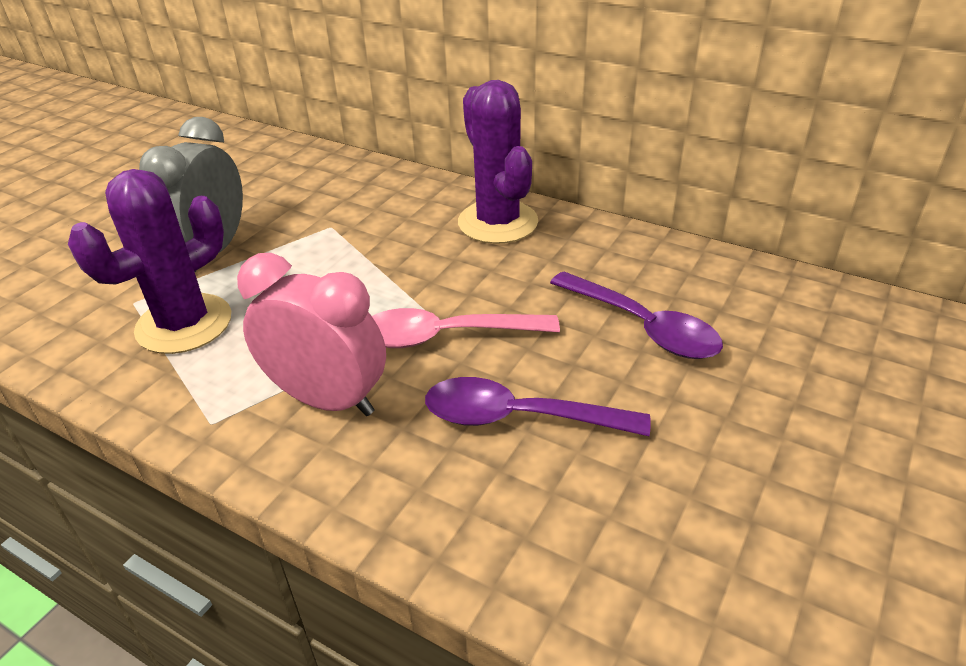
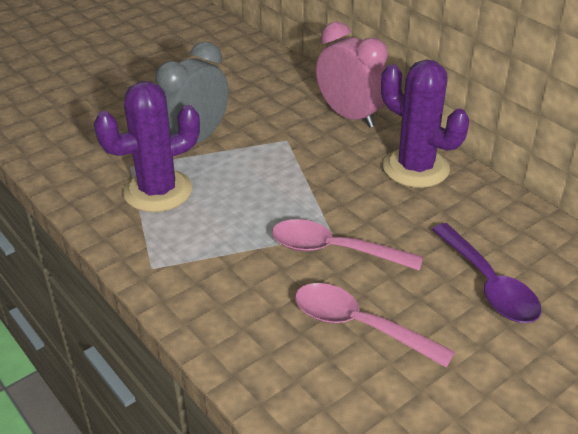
camera: 20 degrees right, 0 degrees up
pink clock [237,253,386,416] -> pink clock moved to [316,22,388,128]
purple spoon [425,377,651,436] -> pink spoon [295,283,455,368]
purple cactus [458,80,538,244] -> purple cactus turned 45 degrees counterclockwise [381,59,469,188]

